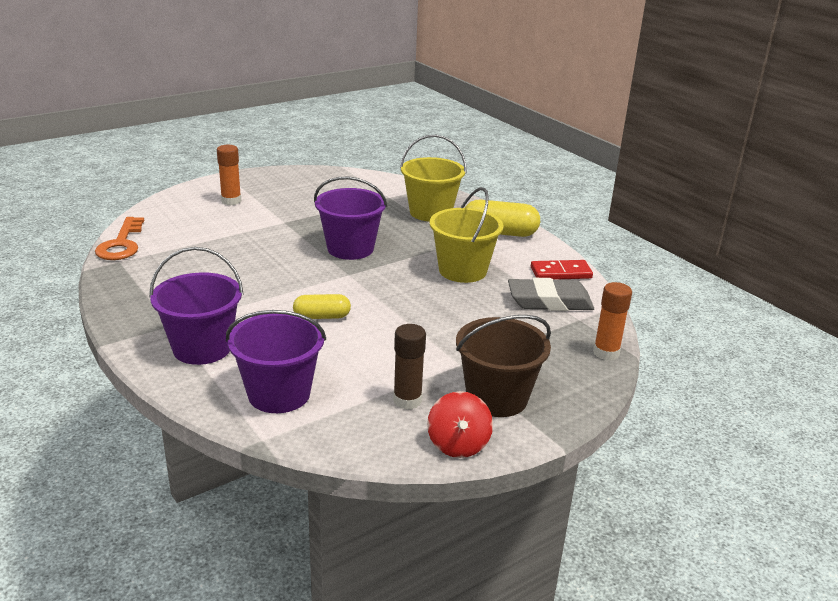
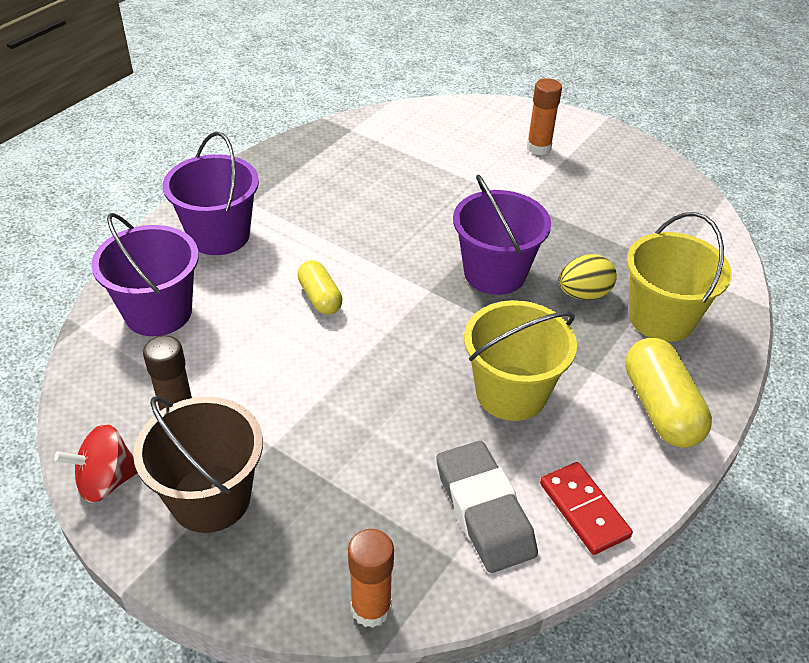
camera: 70 degrees right, 15 degrees up
orange key [95,217,144,260] -> none
none -> yellow egg [559,254,617,300]

